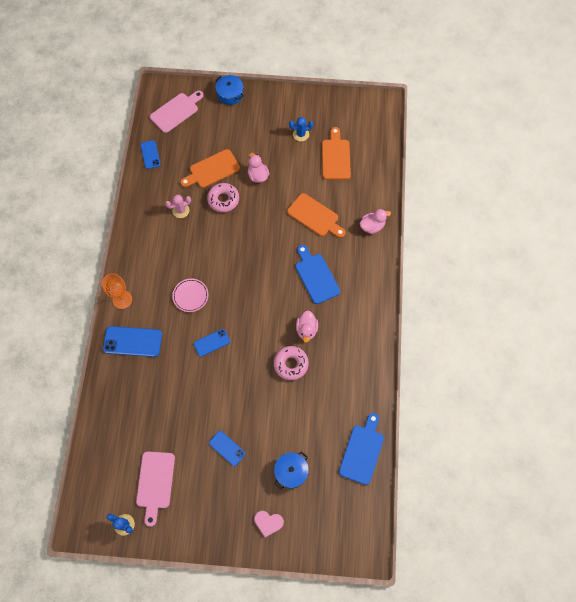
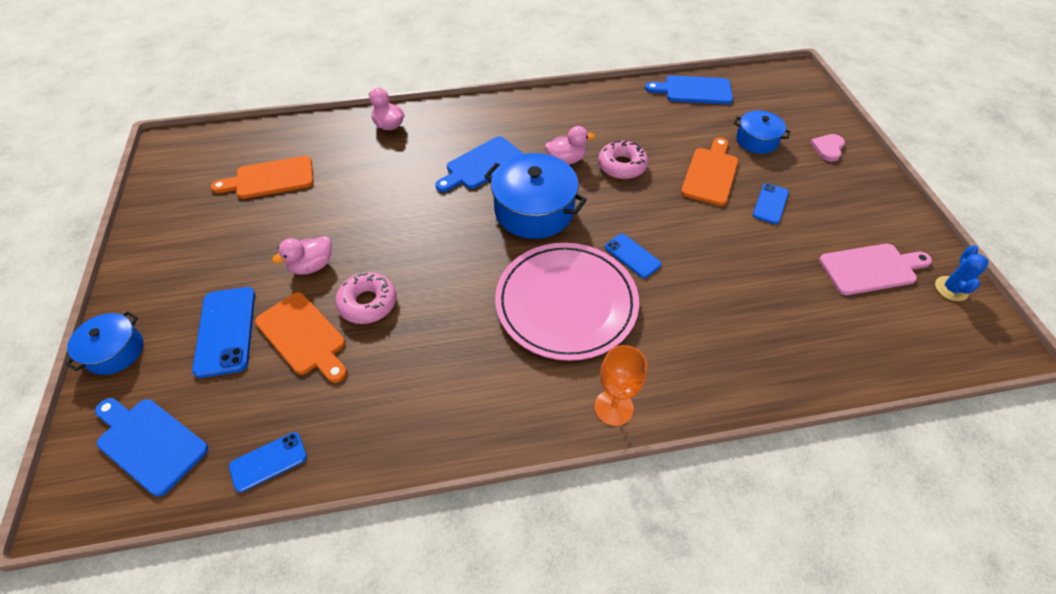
camera: 105 degrees left, 15 degrees down
blue phone [103,326,162,357] -> blue phone moved to [192,287,255,378]
pink cutting board [150,91,203,133] -> blue cutting board [95,398,208,497]
pink cactus [165,195,191,218] -> none
pink plate [172,278,209,312] -> pink plate [495,243,639,361], size x2.24
pink heart [254,511,284,537] -> pink heart turned 150 degrees counterclockwise [810,134,845,162]
orange cutting board [287,193,346,238] -> orange cutting board moved to [681,137,738,206]
blue cactus [289,117,314,141] -> none
none -> blue pot [484,153,587,239]

